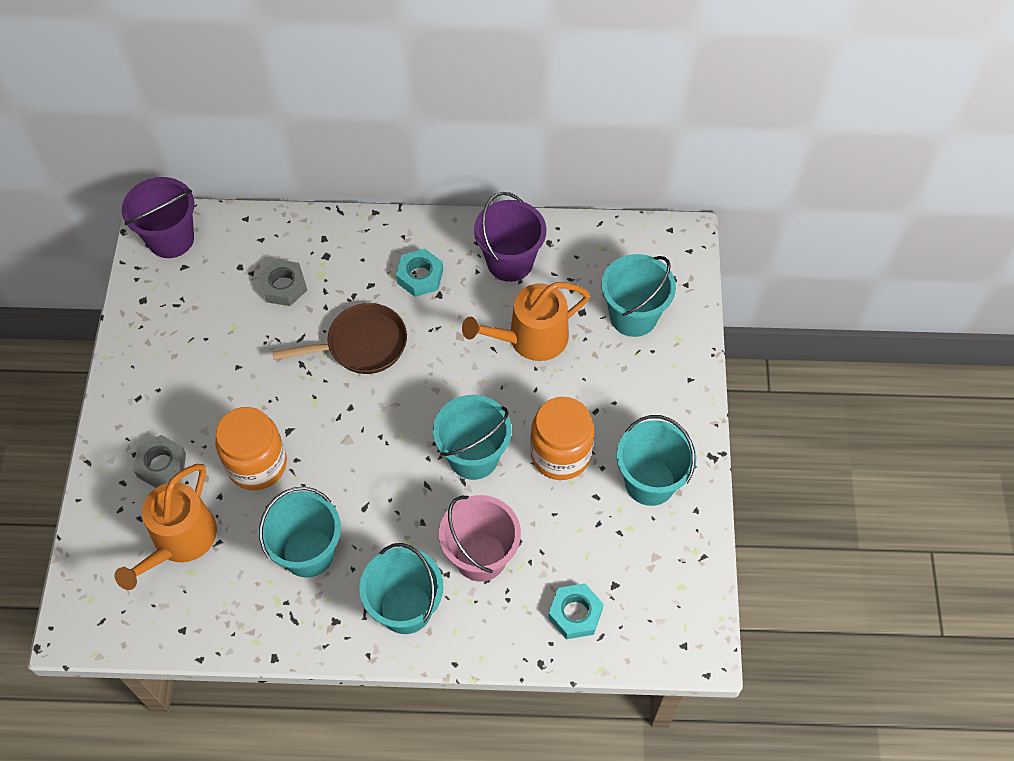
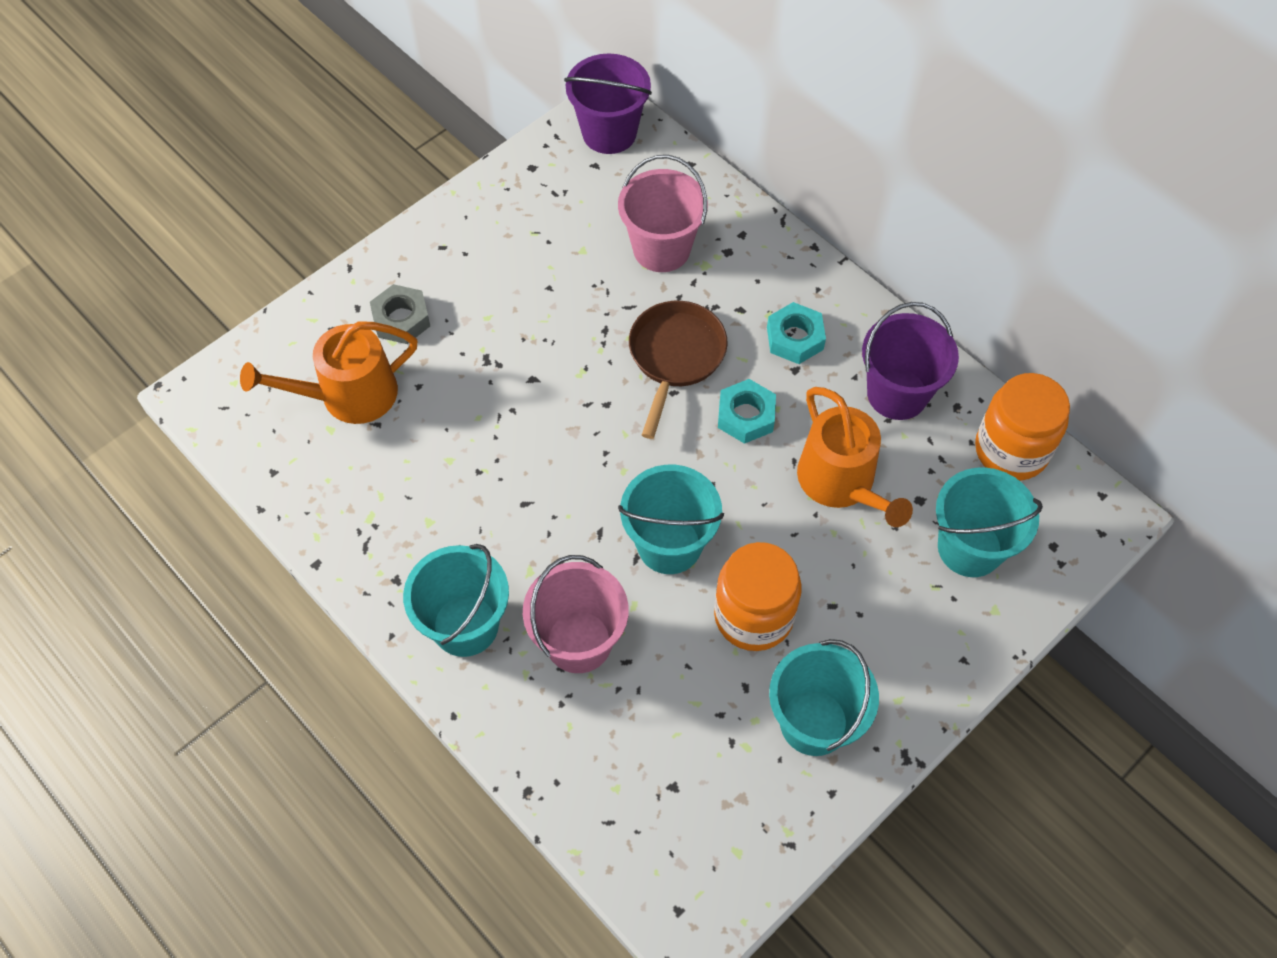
camera: 45 degrees right, 0 degrees up
orange jar [216,407,287,490] -> orange jar moved to [975,373,1070,481]
grey nut [258,259,307,306] -> pink bucket [618,155,708,272]
turquoise bucket [259,487,341,578] -> none
brown pan [272,303,407,374] -> brown pan turned 105 degrees counterclockwise [629,301,728,439]
orange watering can [462,282,590,361] -> orange watering can turned 135 degrees counterclockwise [797,387,913,527]
turquoise nut [548,583,604,639] -> turquoise nut moved to [718,379,776,444]

